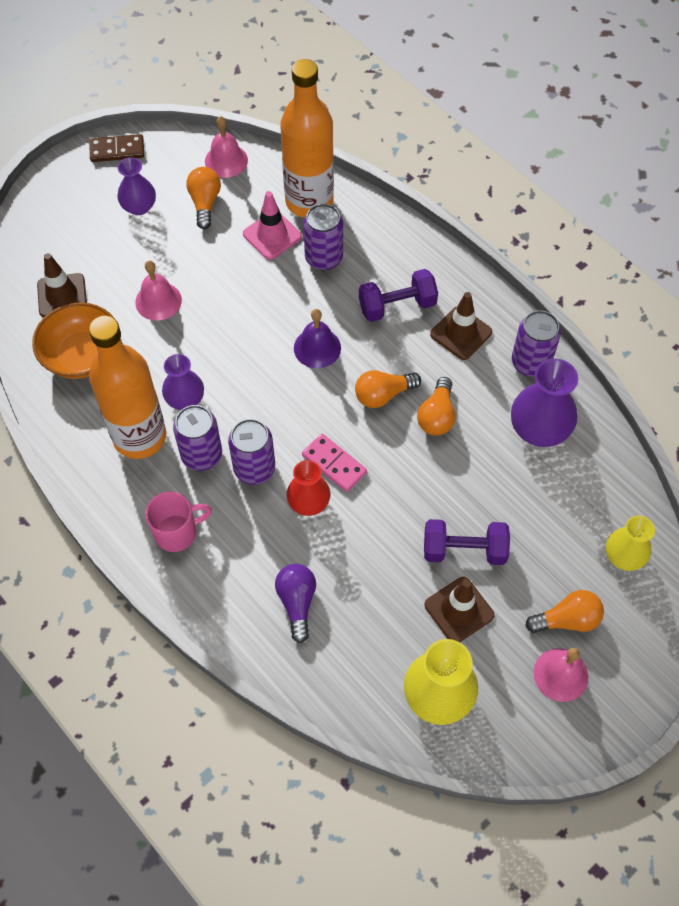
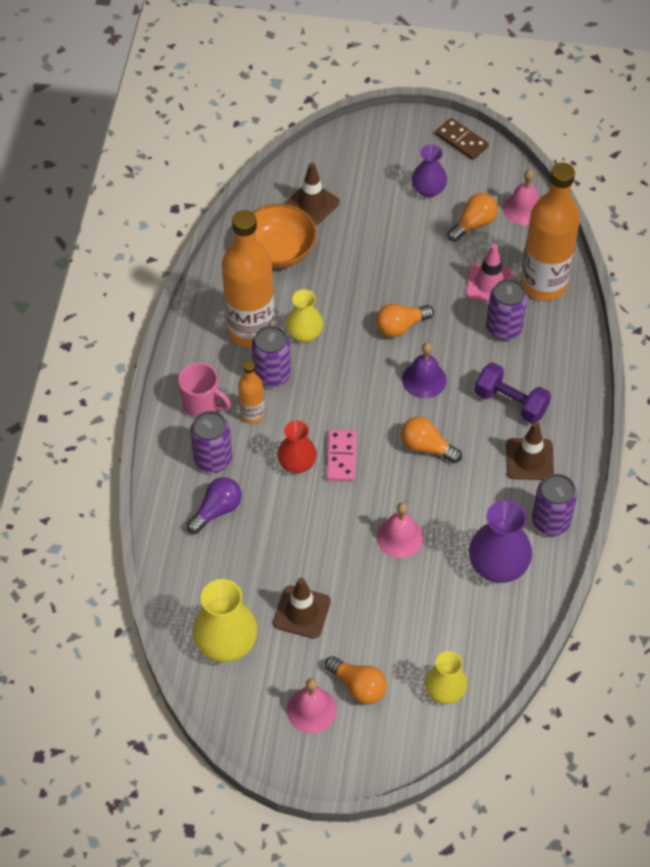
camera: 50 degrees right, 5 degrees down
pink bell [135,260,182,321] -> pink bell moved to [377,502,424,558]
purple vase [162,354,204,410] -> yellow vase [286,289,323,342]
purple can [228,419,275,485] -> purple can moved to [190,411,232,473]
orange light bulb [417,377,456,436] -> orange light bulb moved to [376,304,434,338]
purple dumbbell [424,519,510,565] -> none
none -> orange bottle [238,361,264,424]

